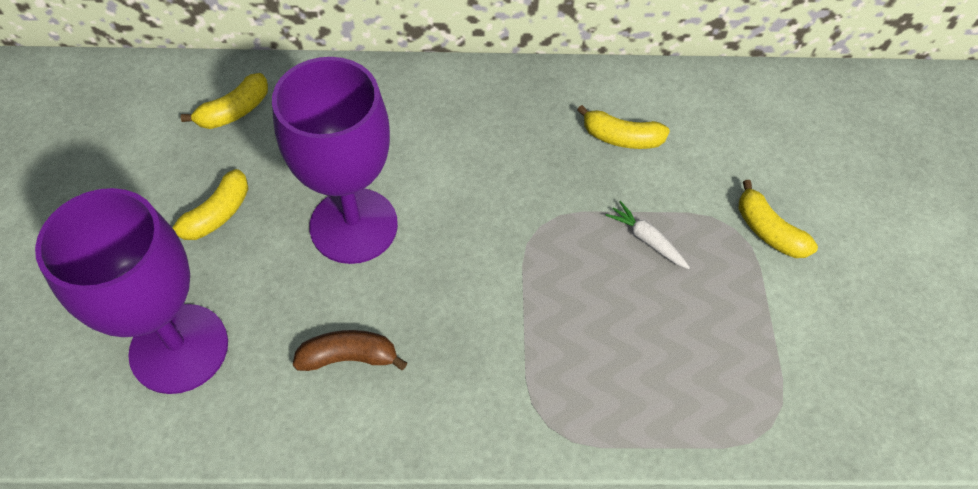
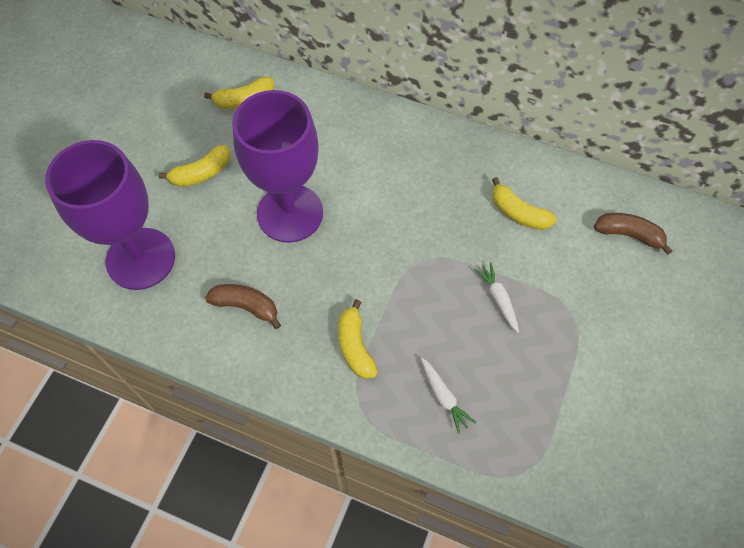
camera: 25 degrees right, 5 degrees up
yellow banana [738,180,818,258] -> yellow banana moved to [338,299,378,379]
none -> white carrot [421,358,476,434]
none -> brown banana [594,213,673,255]

